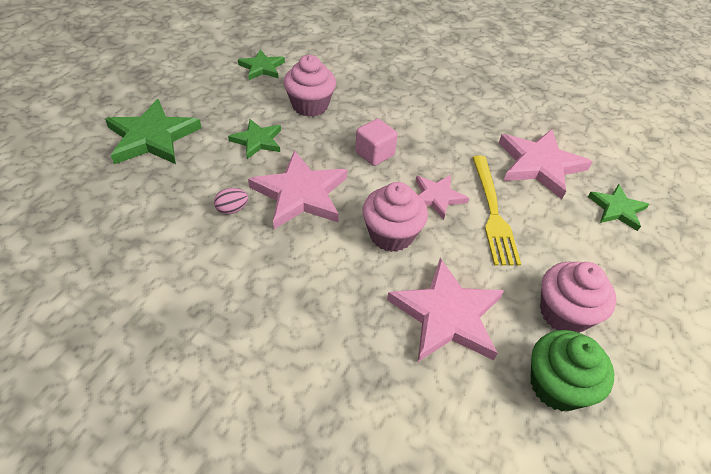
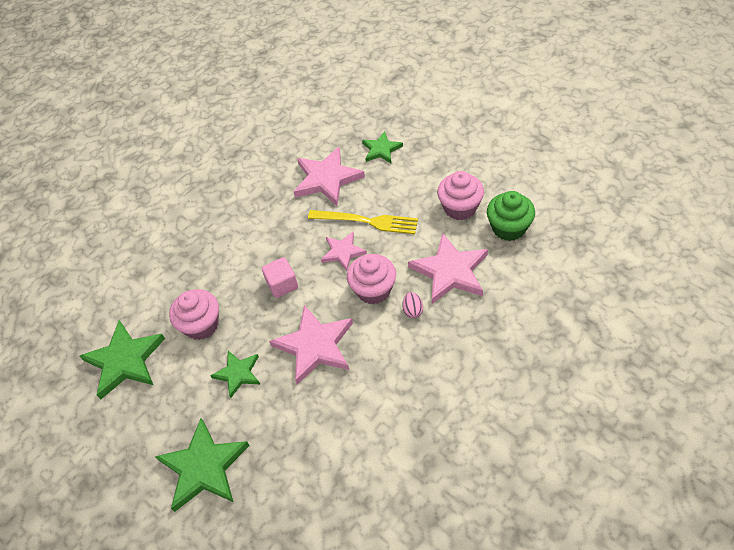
camera: 65 degrees left, 5 degrees up
pink egg [214,188,248,214] -> pink egg moved to [403,292,423,318]
green star [238,50,285,80] -> green star [79,320,165,399], size x1.70

